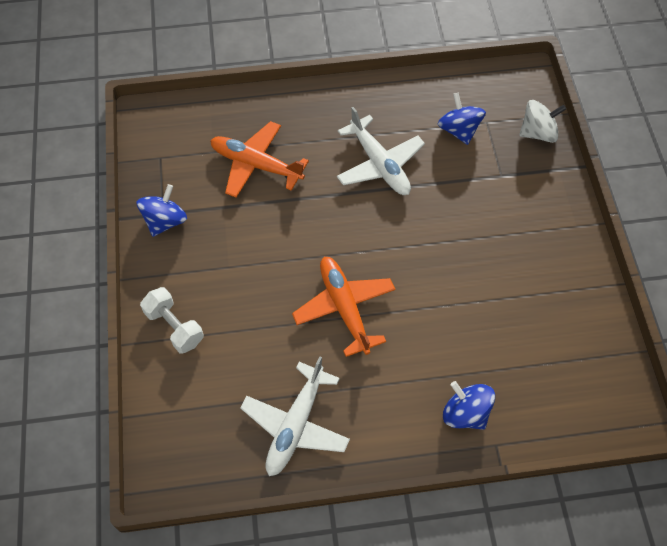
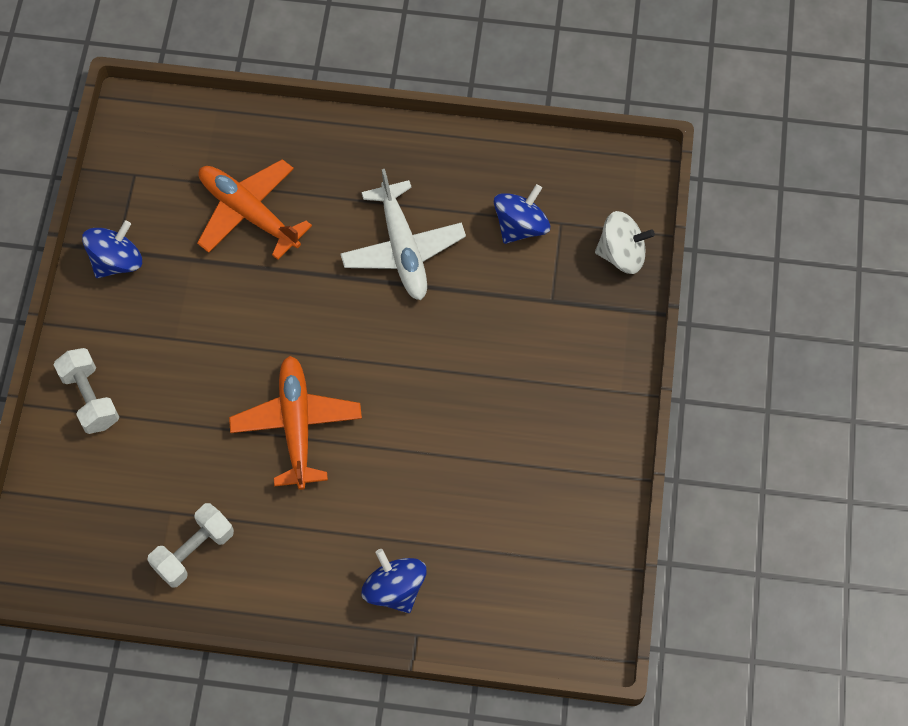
camera: 15 degrees right, 5 degrees up
white plane [240,356,350,476] -> white dumbbell [148,503,234,588]
blue spinning top [438,93,486,145] -> blue spinning top turned 45 degrees clockwise [494,184,550,244]

